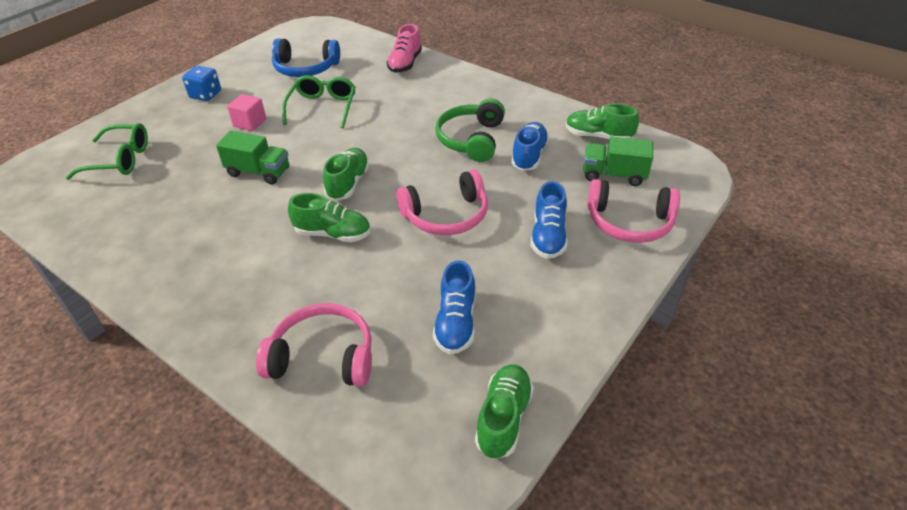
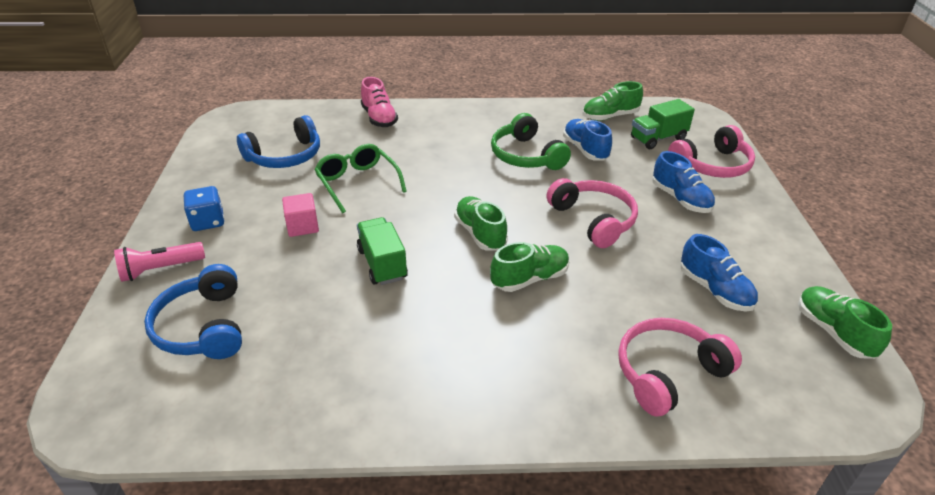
camera: 40 degrees left, 5 degrees down
green glasses [66,123,148,180] -> blue headphones [144,264,242,359]
green truck [216,131,289,185] -> green truck turned 90 degrees counterclockwise [357,217,408,285]
pink headphones [396,170,488,235] -> pink headphones turned 60 degrees counterclockwise [547,178,638,248]
none -> pink flashlight [114,242,205,282]

